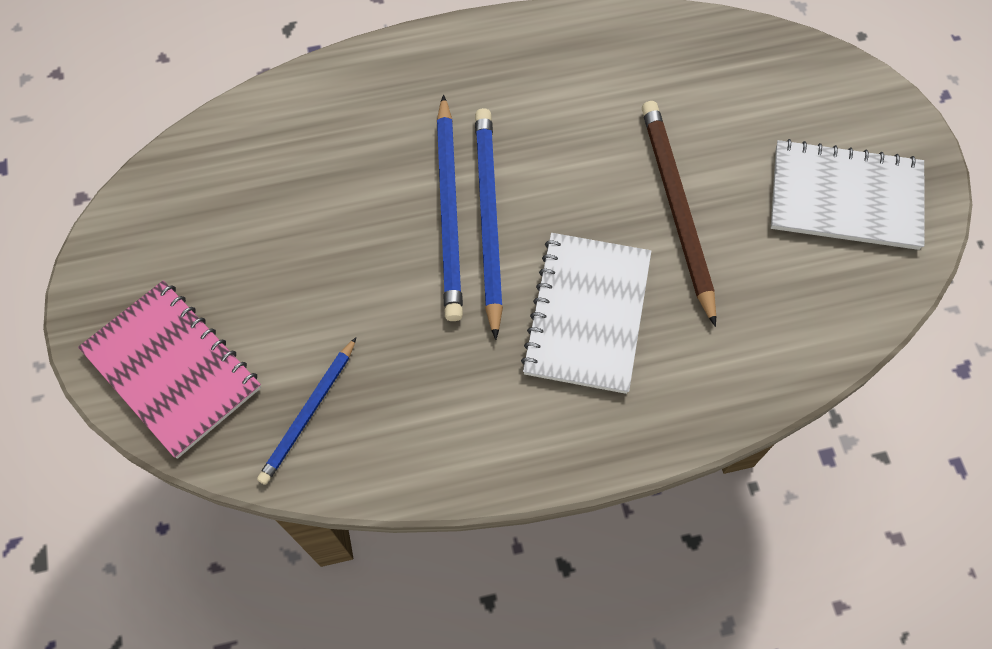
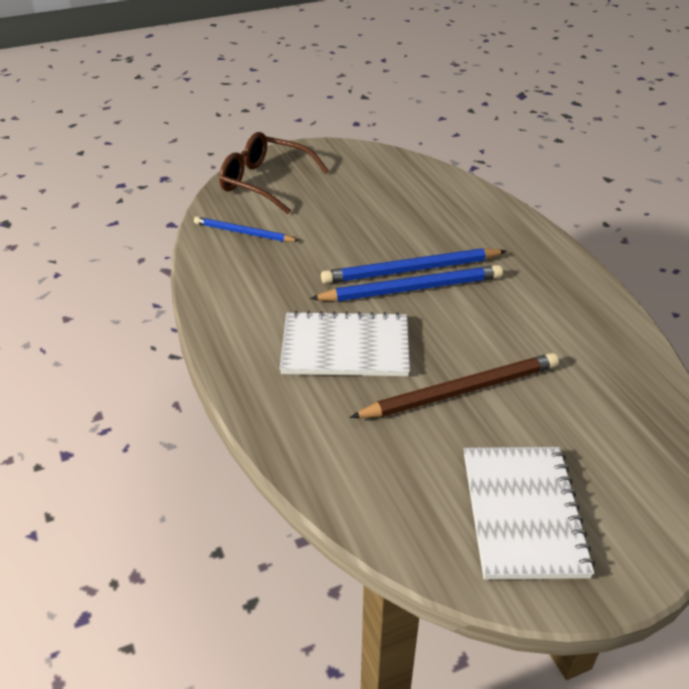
camera: 80 degrees right, 25 degrees down
pink notebook [78,280,261,459] -> brown glasses [219,132,329,214]

